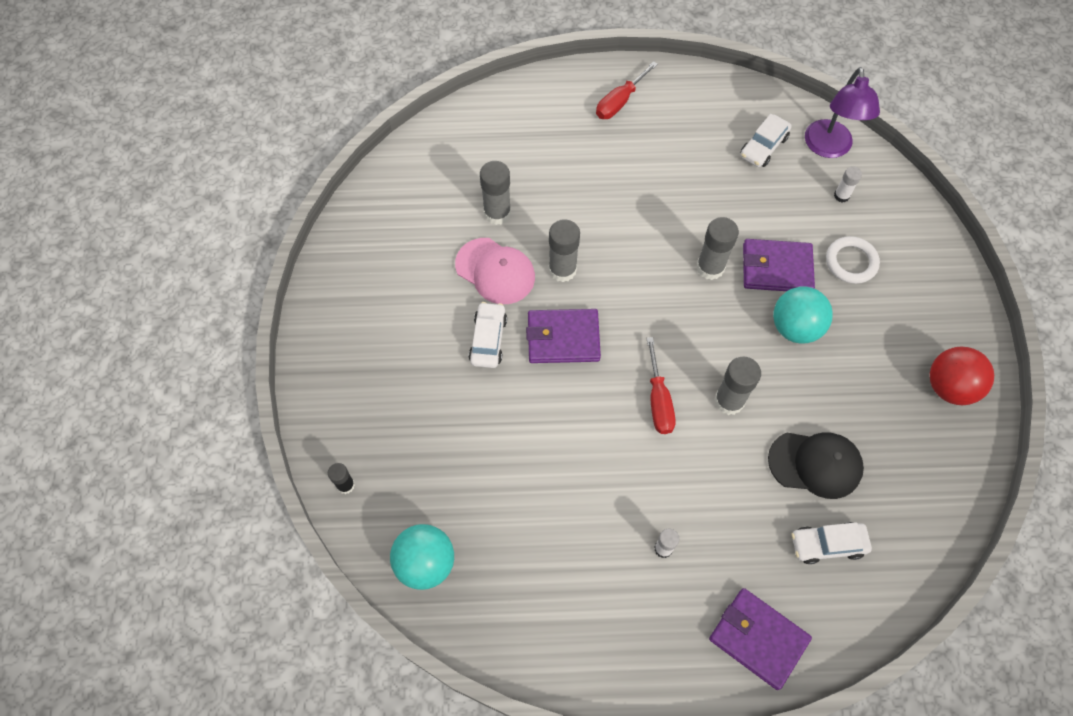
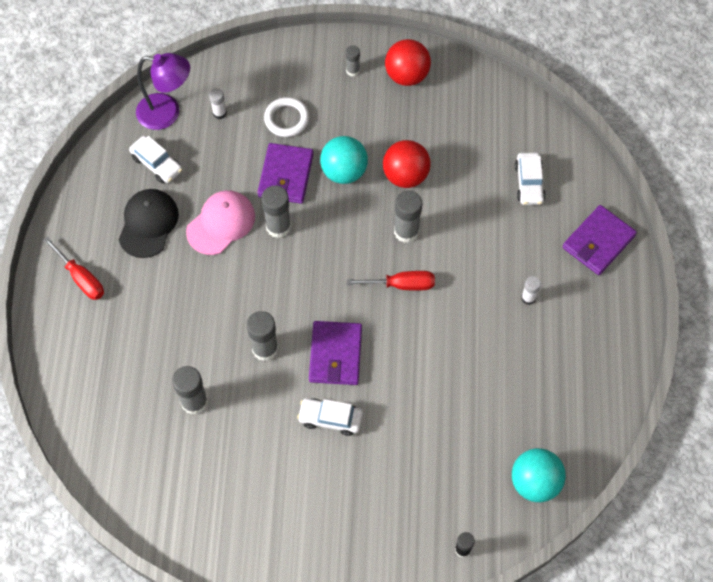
camera: 85 degrees left, 0 degrees up
pink cap [455,238,535,304] -> pink cap moved to [186,190,255,255]
black cap [768,432,864,499] -> black cap moved to [118,189,179,258]
none -> grey glue stick [346,45,360,76]
none -> red ball [383,140,431,188]

